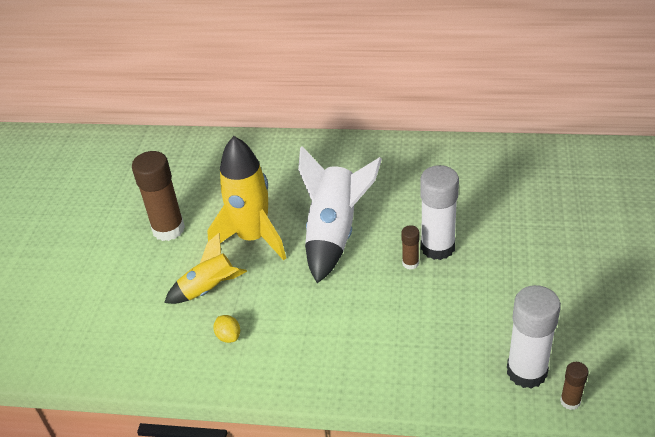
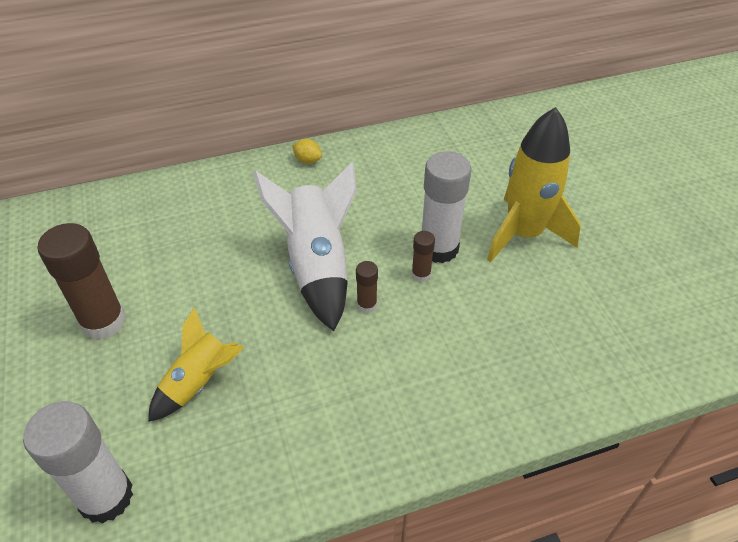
camera: 30 degrees left, 5 degrees up
yellow rocket [207,136,286,260] -> yellow rocket moved to [487,107,581,262]
yellow lemon [213,315,240,343] -> yellow lemon moved to [292,139,322,164]
white glue stick [507,285,561,389] -> white glue stick moved to [23,401,133,524]
brown glue stick [560,362,588,410] -> brown glue stick moved to [356,261,378,313]

